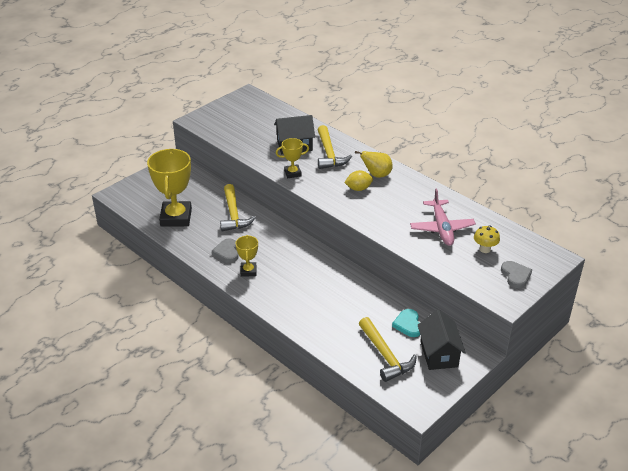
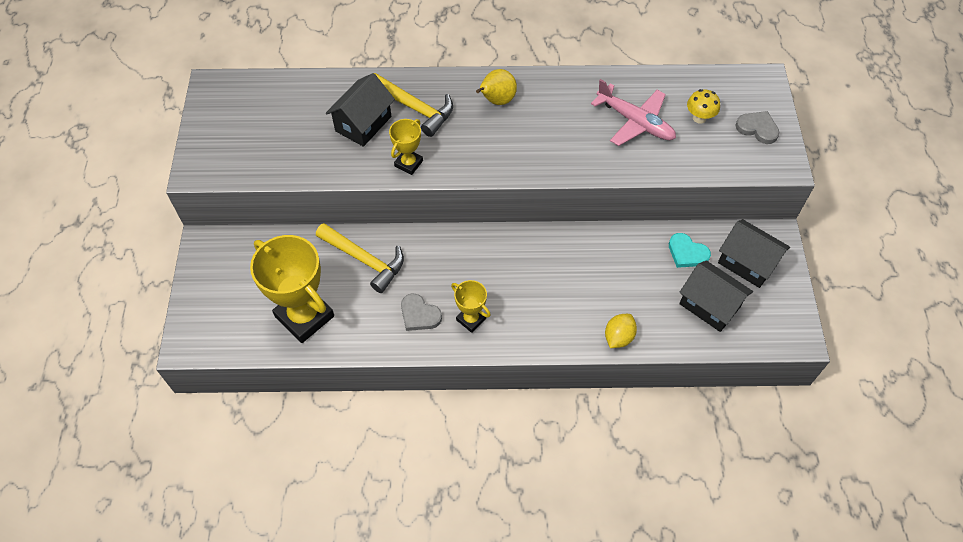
camera: 45 degrees left, 20 degrees up
yellow lemon [344,170,373,191] -> yellow lemon moved to [605,314,637,348]
yellow hammer [359,317,417,382] -> black house [679,260,753,332]

